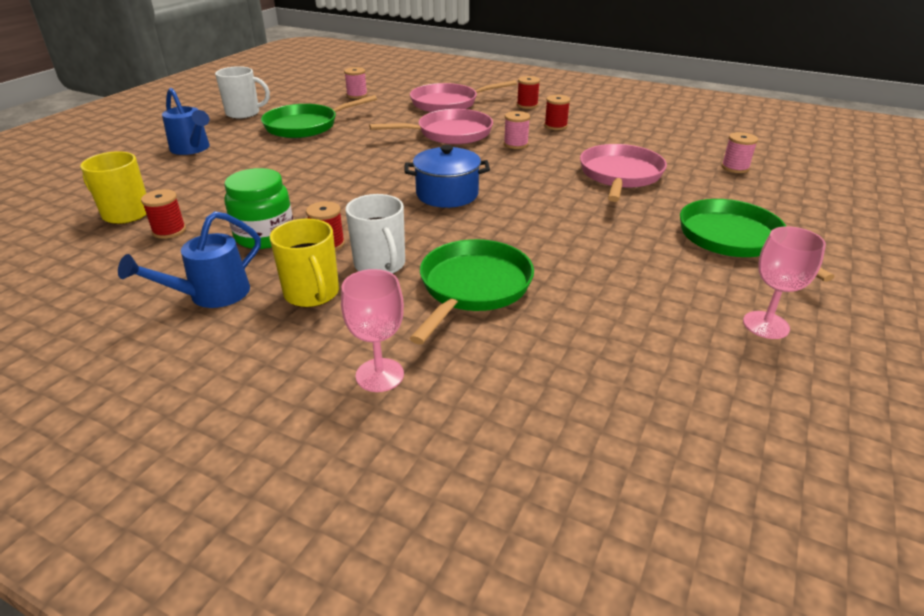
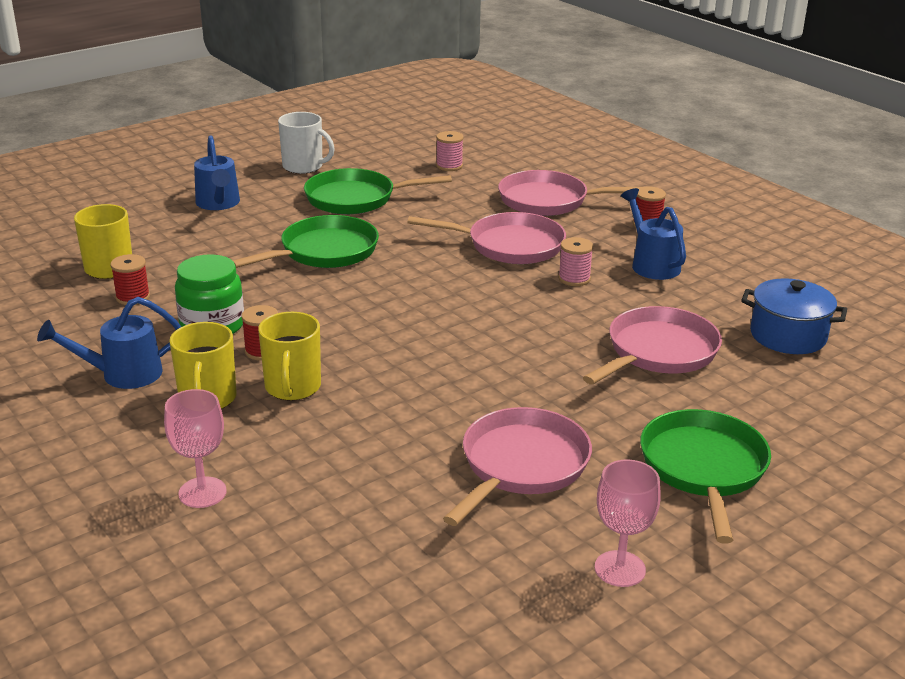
camera: 25 degrees right, 5 degrees down
white mug [345,194,405,274] -> yellow mug [258,312,321,401]
blue pot [405,145,490,208] -> blue pot moved to [741,278,847,354]
green pan [410,239,534,344] -> green pan moved to [232,215,379,268]
red spool [544,95,570,130] -> blue watering can [621,188,686,280]
pink spool [721,132,758,173] -> none
none -> pink pan [443,407,592,526]

